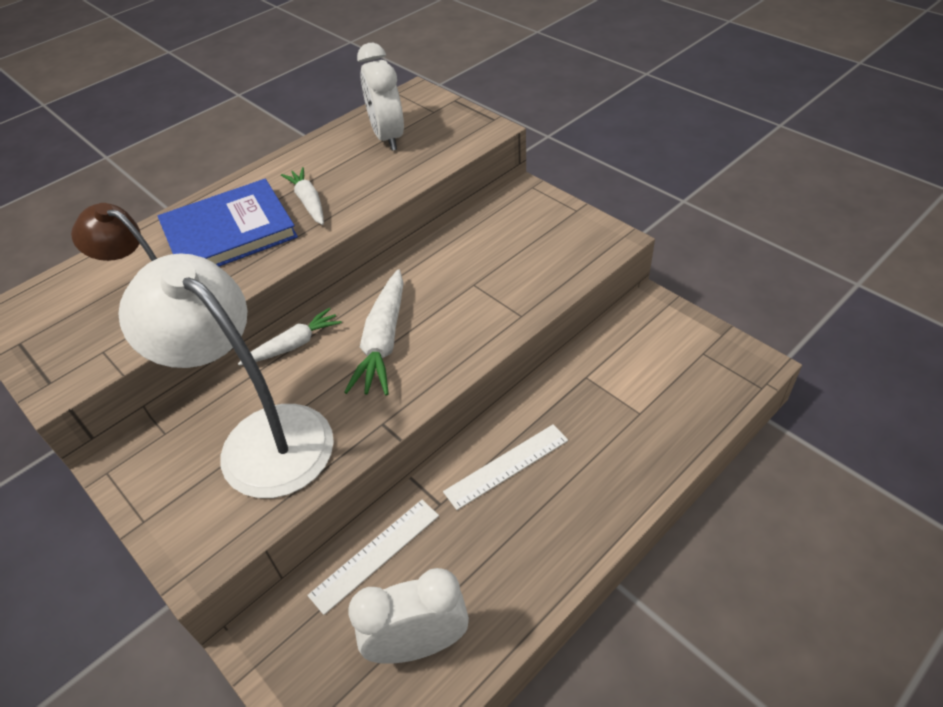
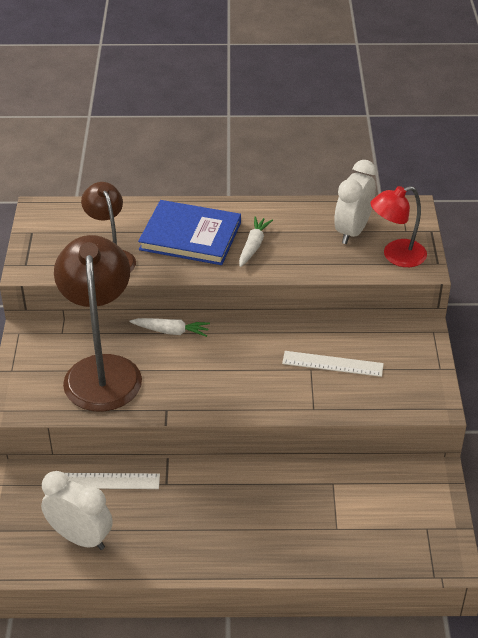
camera: 40 degrees right, 5 degrees down
white lamp [118,253,334,498] -> brown lamp [54,235,142,411]
white carrot [344,269,404,396] -> none
white ruler [443,424,568,510] -> white ruler moved to [282,351,384,377]
none -> red lamp [370,186,427,267]

